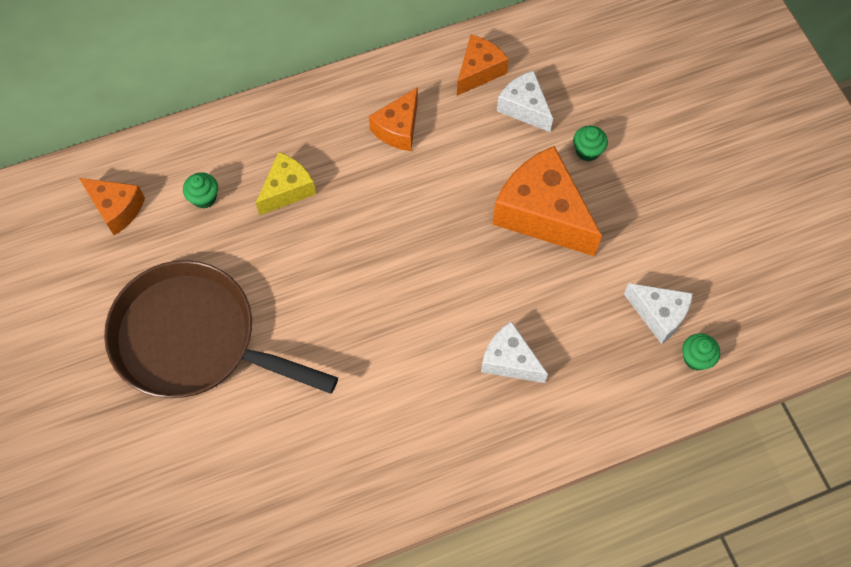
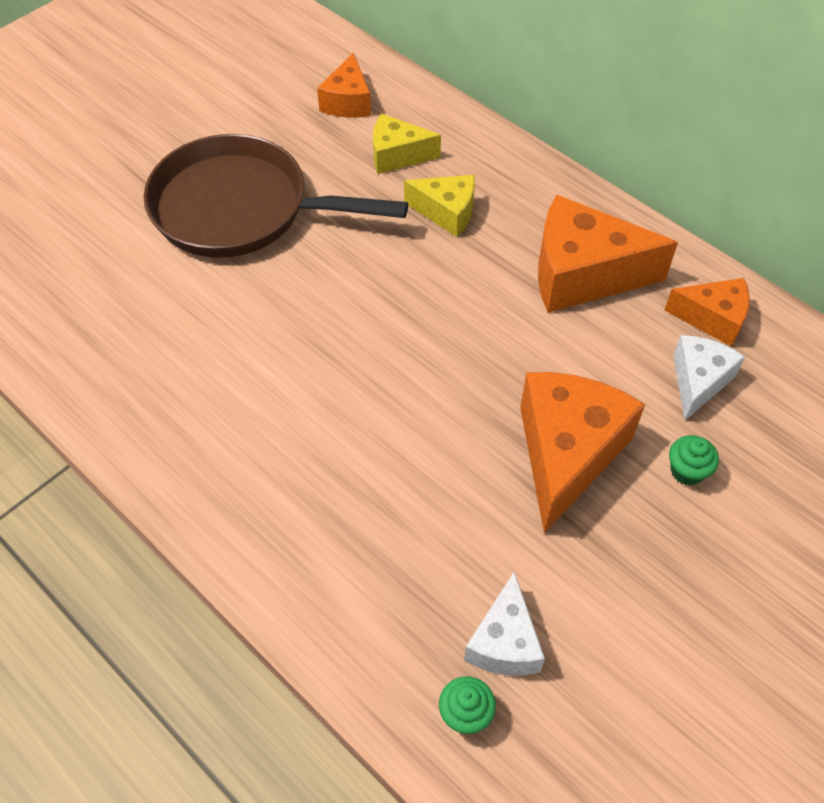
camera: 65 degrees right, 10 degrees down
brown pan [104,260,338,398] -> brown pan turned 75 degrees counterclockwise [143,134,408,258]
green cupcake [183,172,218,208] -> yellow cheese [373,113,441,174]
orange cheese [369,87,418,151] -> orange cheese [538,195,678,313], size x1.74
white cheese [481,321,548,383] -> none

